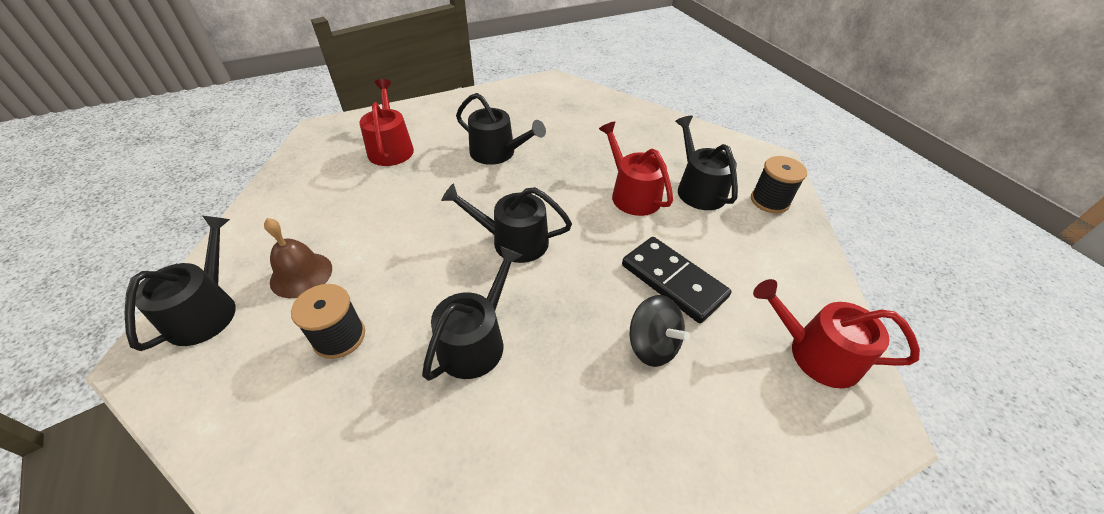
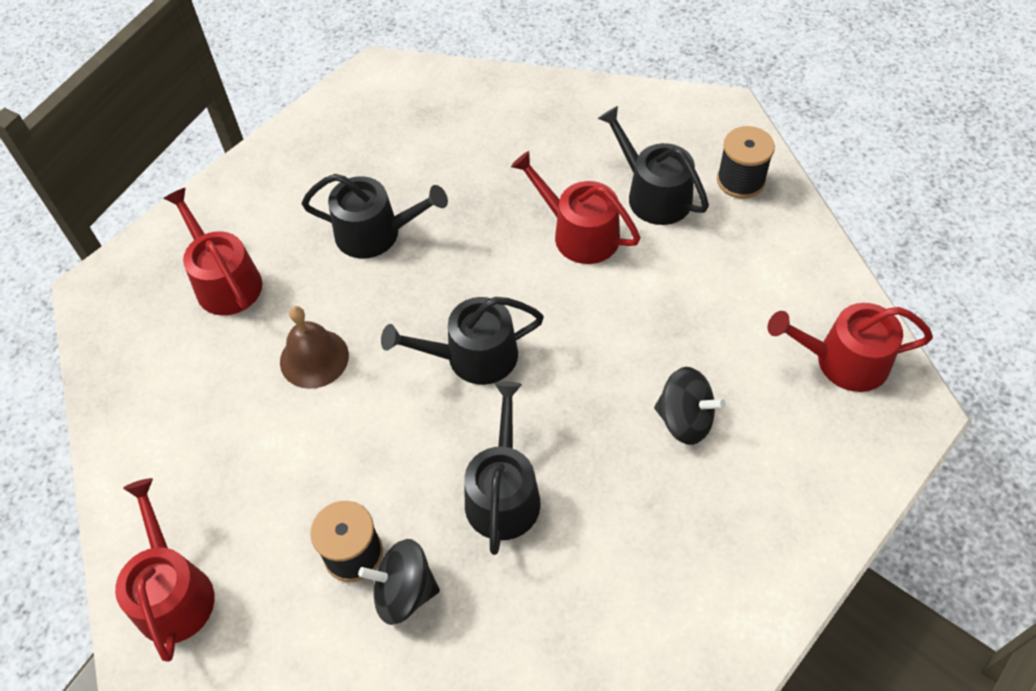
camera: 20 degrees left, 10 degrees up
black watering can [125,216,236,351] -> red watering can [115,478,215,662]
brown bell [264,218,332,298] -> brown bell moved to [280,306,349,389]
black domino [622,237,731,323] -> none
none -> black spinning top [358,539,440,625]

